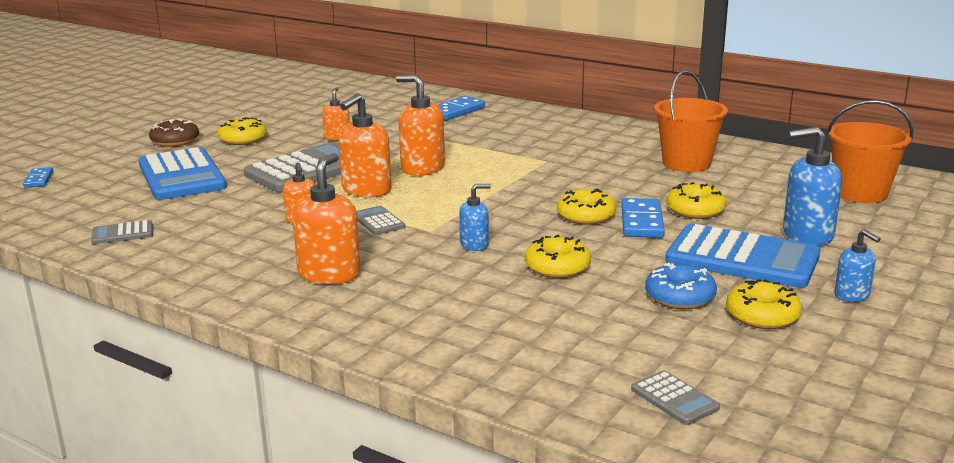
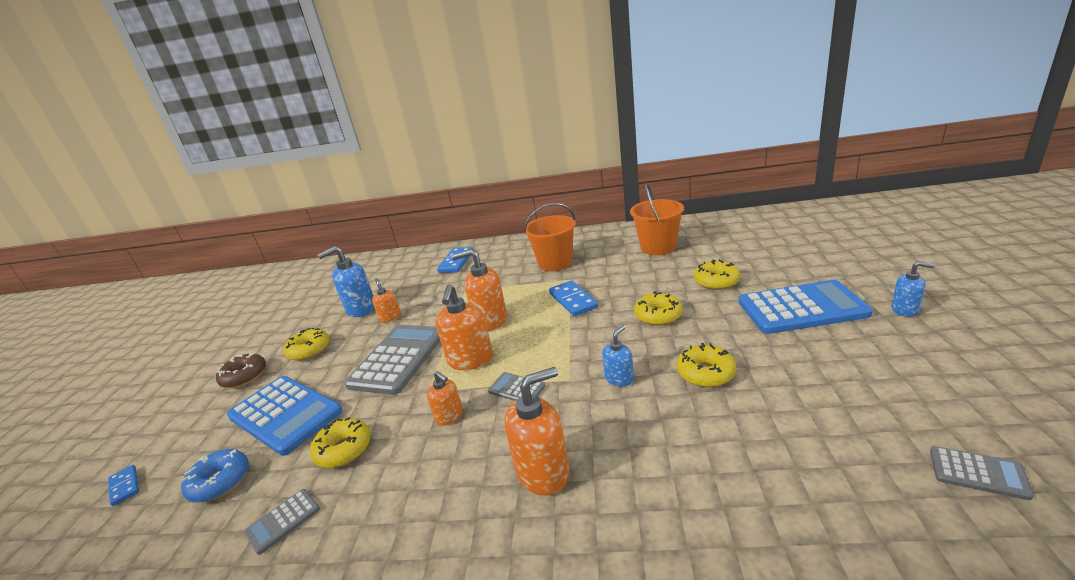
camera: 25 degrees left, 5 degrees up
orange soap dispenser [292,153,361,284] -> orange soap dispenser turned 75 degrees clockwise [504,367,570,496]
blue domino [621,198,665,238] -> blue domino moved to [549,281,598,316]
blue donut [645,263,717,309] -> blue donut moved to [181,449,249,502]
yellow donut [726,279,802,329] -> yellow donut moved to [310,417,371,468]
blue soap dispenser [783,127,842,246] -> blue soap dispenser moved to [317,246,375,317]
orange bucket [826,100,913,203] -> orange bucket moved to [524,203,576,271]

